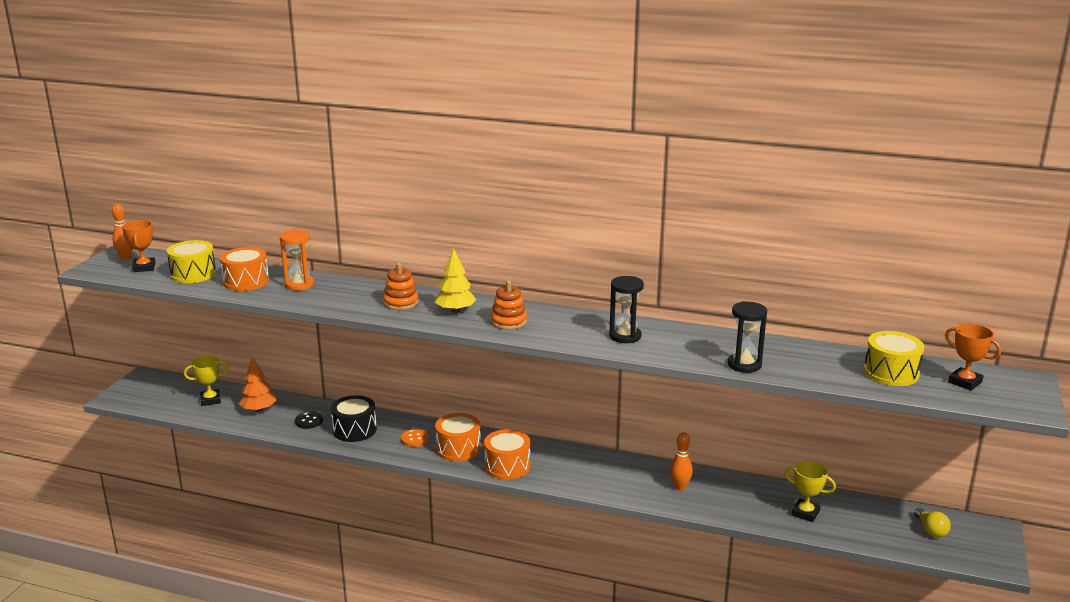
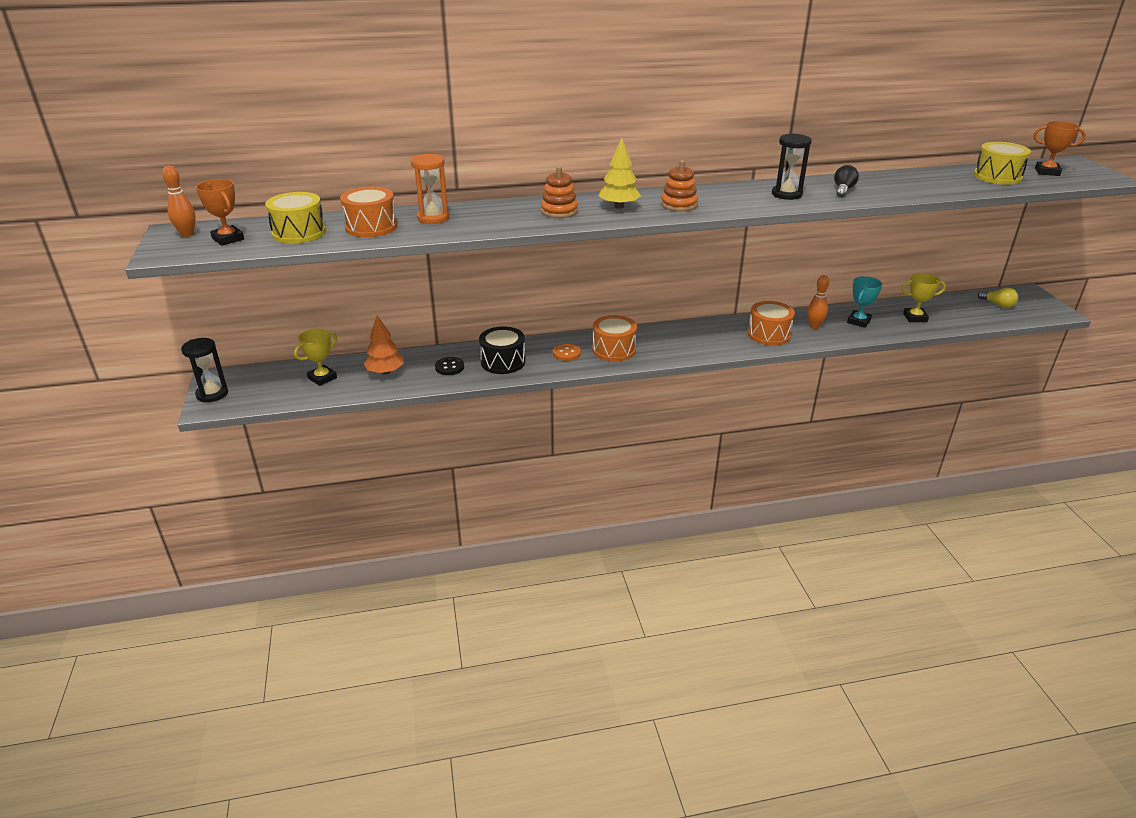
camera: 30 degrees left, 10 degrees up
orange drum [484,429,530,480] -> orange drum moved to [748,301,795,345]
black hourglass [728,301,767,373] -> black hourglass moved to [181,338,228,403]
none -> black light bulb [834,165,859,197]
none -> turquoise trophy [847,276,882,328]

